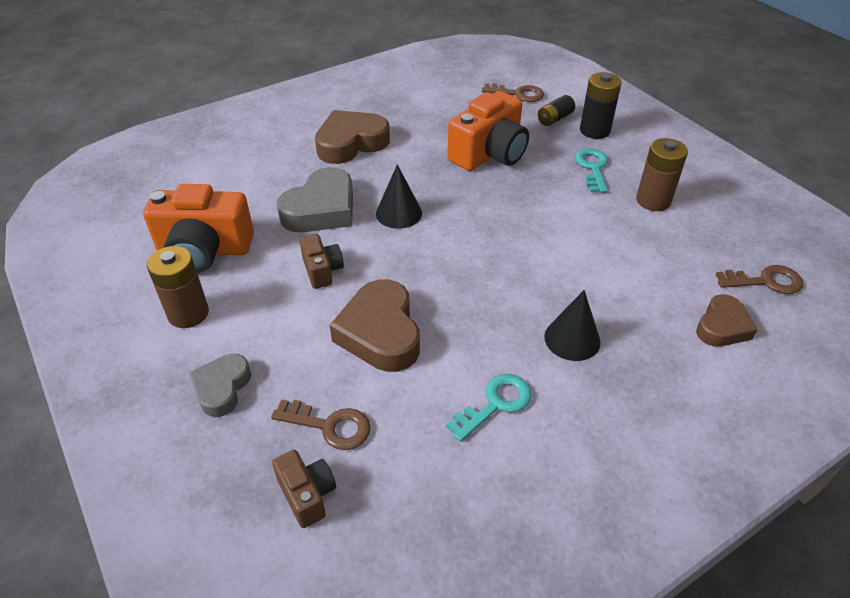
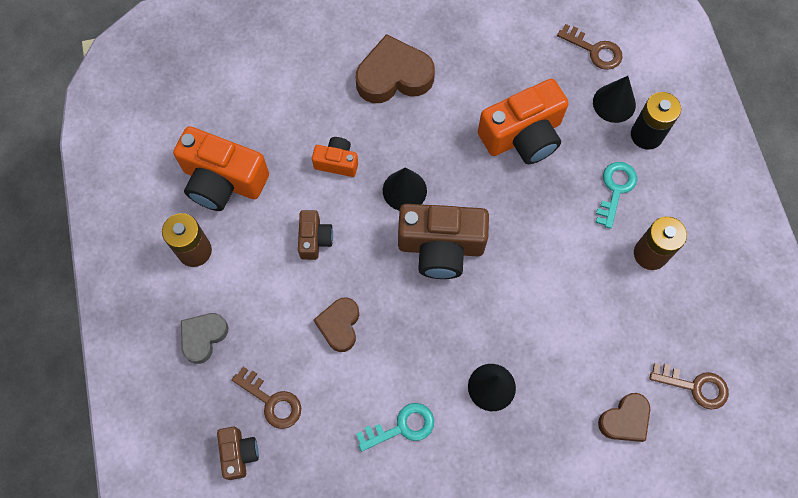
camera: 20 degrees right, 25 degrees up
grey heart [276,167,353,232] -> orange camera [312,137,358,177]
brown heart [330,279,420,372] -> brown heart [314,297,359,352], size x0.61
black battery [538,95,575,126] -> black cone [593,76,636,123]
none -> brown camera [398,204,489,279]

